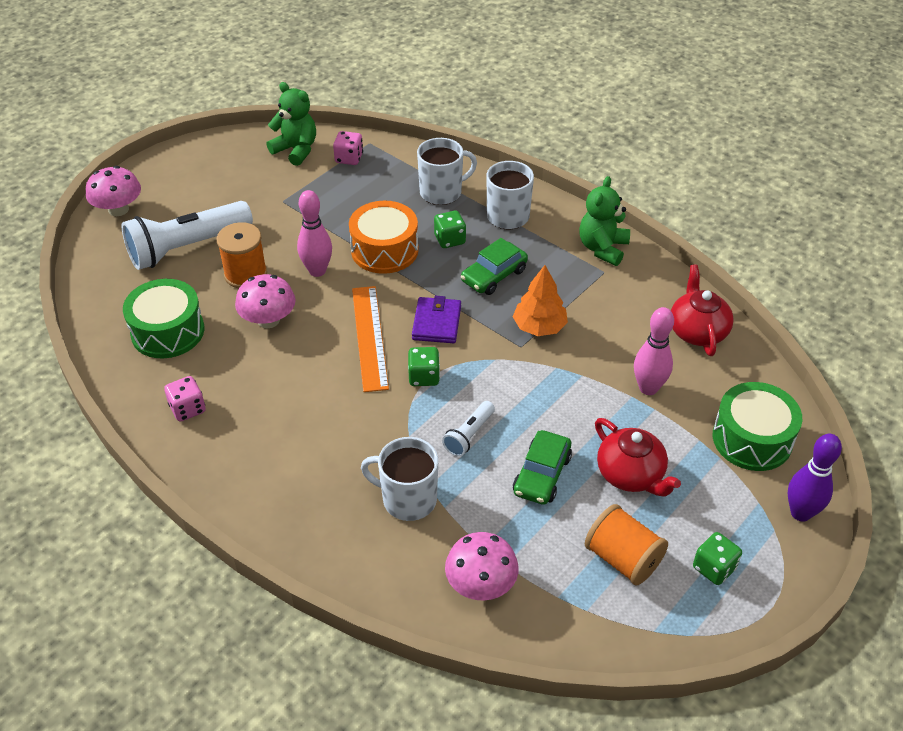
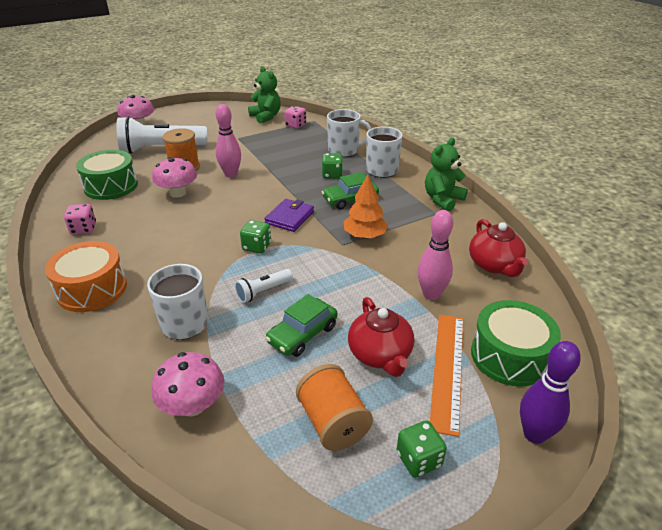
camera: 20 degrees right, 10 degrees down
orange drum [349,201,419,274] -> orange drum moved to [45,241,127,312]
orange ruler [352,286,389,392] -> orange ruler moved to [430,315,463,437]
red teapot [671,265,734,356] -> red teapot turned 150 degrees clockwise [469,219,529,277]

